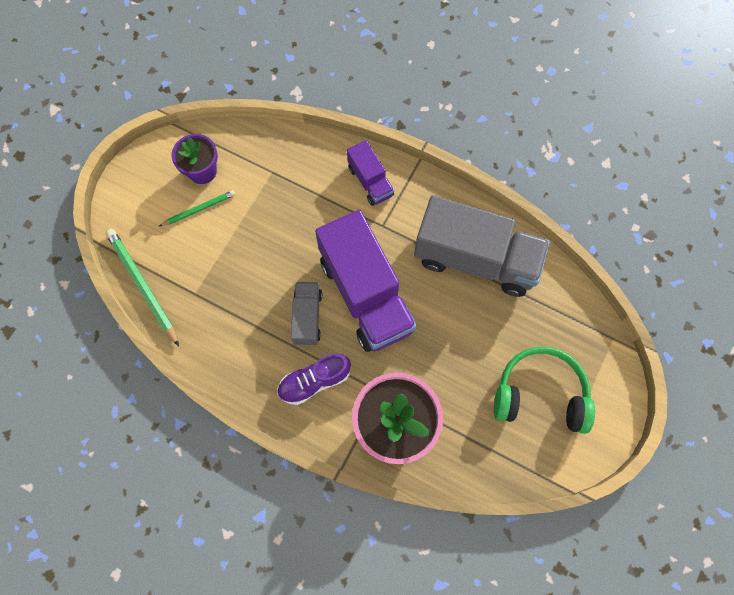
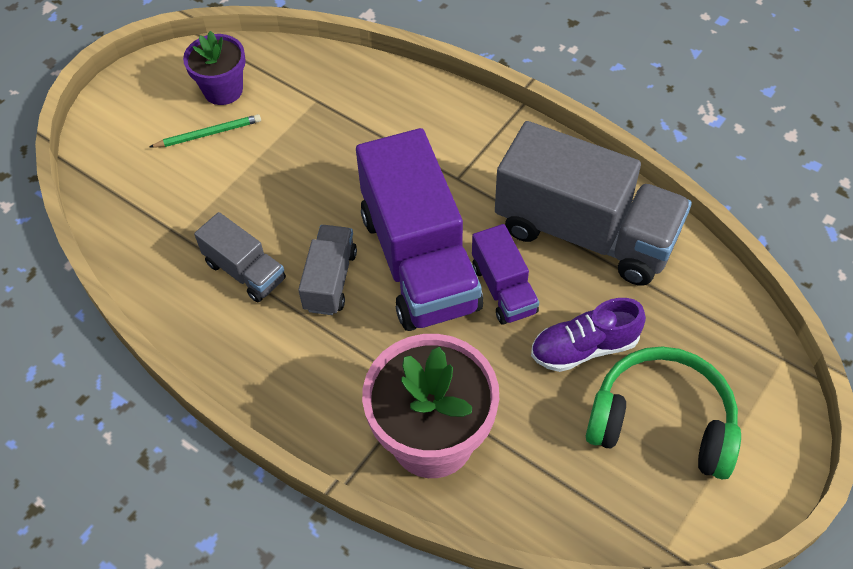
camera: 10 degrees right, 15 degrees down
green pencil [106,229,179,346] -> none
purple shoe [277,353,351,405] -> purple shoe moved to [531,298,646,372]
purple truck [347,140,394,206] -> purple truck moved to [472,224,539,325]
none -> grey truck [194,212,286,302]

